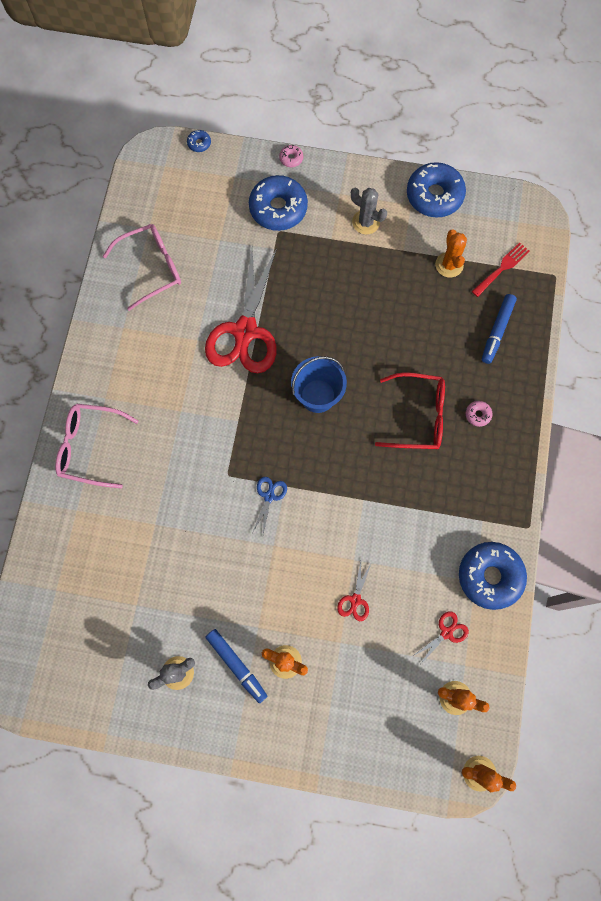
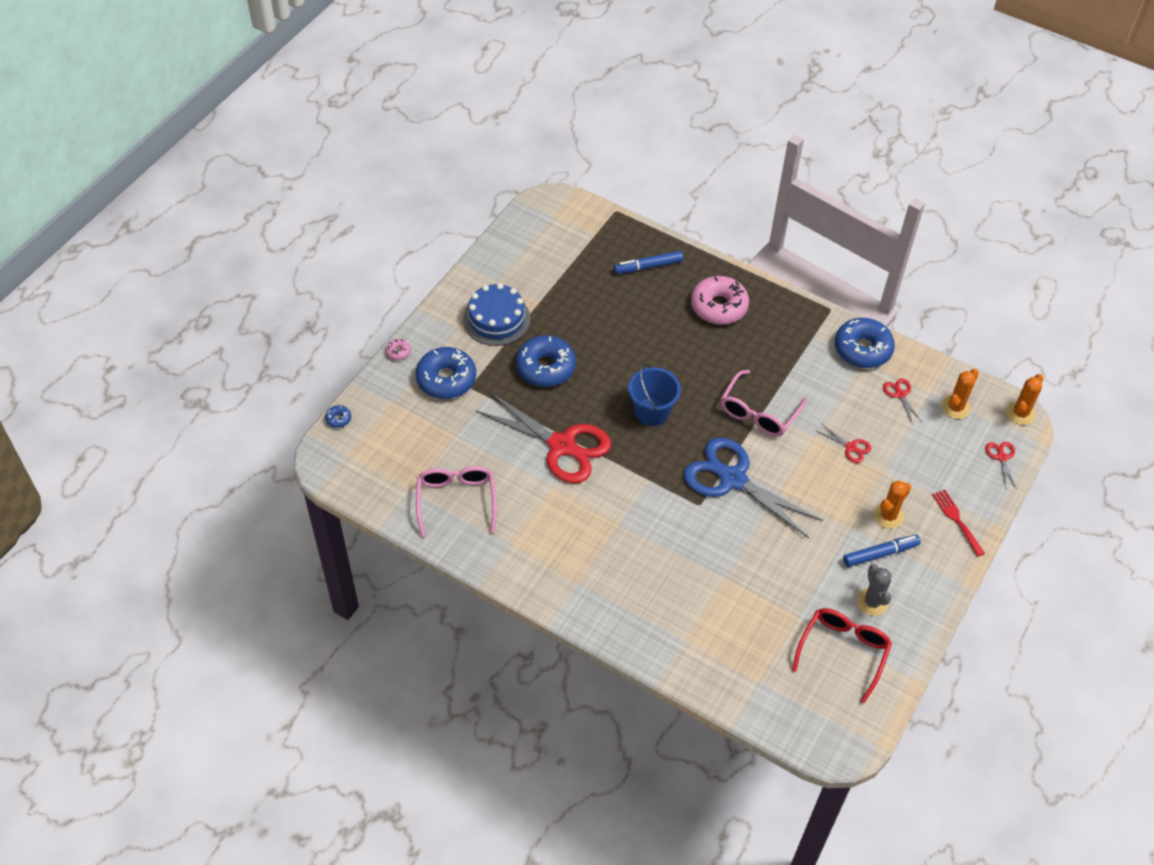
camera: 70 degrees left, 20 degrees down
pink glasses [55,404,138,488] -> pink glasses moved to [721,370,807,436]
blue scissors [252,477,287,534] -> blue scissors [684,437,823,538], size x2.45
grey cactus [351,188,387,235] -> blue cake [463,283,531,346]
red glasses [375,372,445,450] -> red glasses moved to [792,608,892,703]
blue donut [407,162,466,217] -> blue donut moved to [516,335,576,387]
orange cactus [435,229,467,277] -> none
pink donut [466,401,493,427] -> pink donut [691,276,749,325], size x2.38
red fork [472,242,530,297] -> red fork moved to [932,489,985,557]
blue marker [482,294,517,364] -> blue marker turned 120 degrees clockwise [614,251,683,274]
none -> red scissors [985,442,1017,490]

